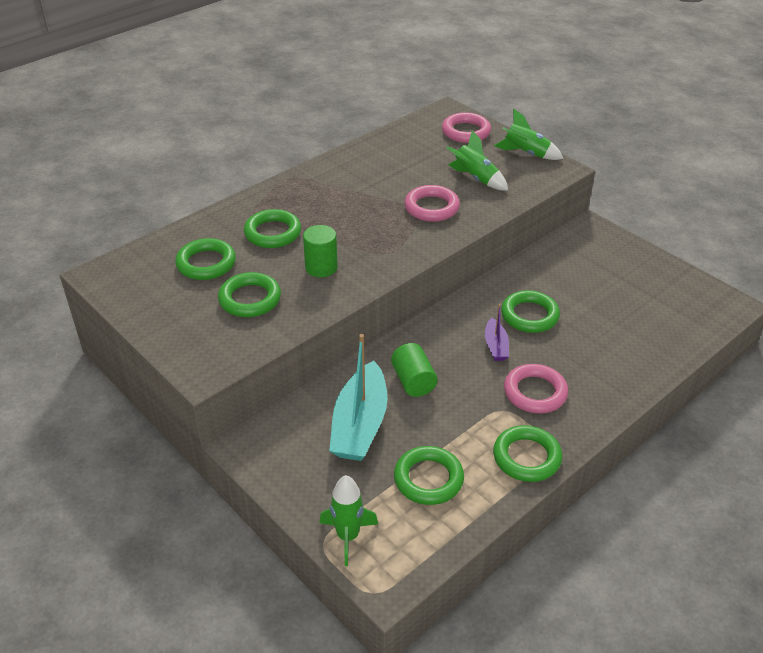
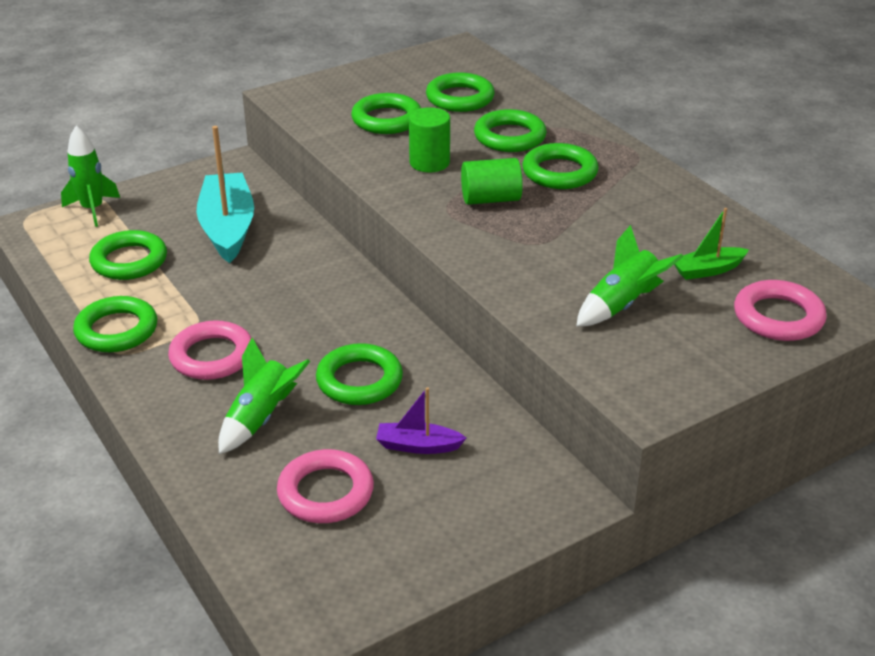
camera: 100 degrees right, 5 degrees down
turquoise boat [329,334,387,461] -> turquoise boat turned 60 degrees clockwise [197,126,254,263]
green cylinder [391,343,438,397] -> green cylinder moved to [461,158,523,205]
pink ring [405,185,460,222] -> pink ring moved to [277,449,374,523]
purple boat [485,304,509,361] -> purple boat moved to [376,387,466,454]
green rocket [494,108,564,160] -> green rocket moved to [218,338,310,454]
none -> green ring [522,143,599,189]
none -> green boat [674,208,749,280]

